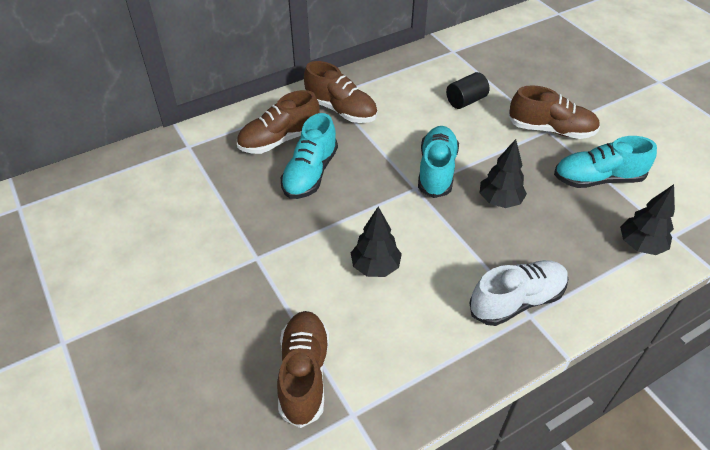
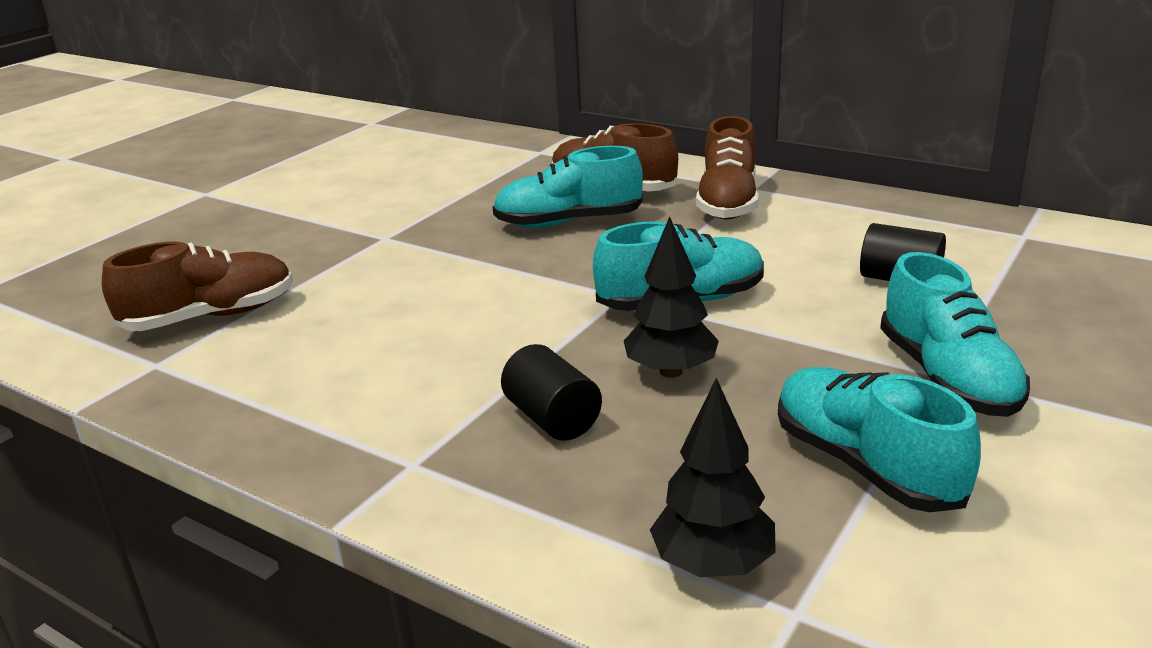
camera: 65 degrees right, 20 degrees down
black tree [351,207,402,277] -> none
white shoe [469,260,568,326] -> none
brown shoe [508,85,600,139] -> turquoise shoe [880,252,1030,417]
none -> black cylinder [501,344,602,441]

